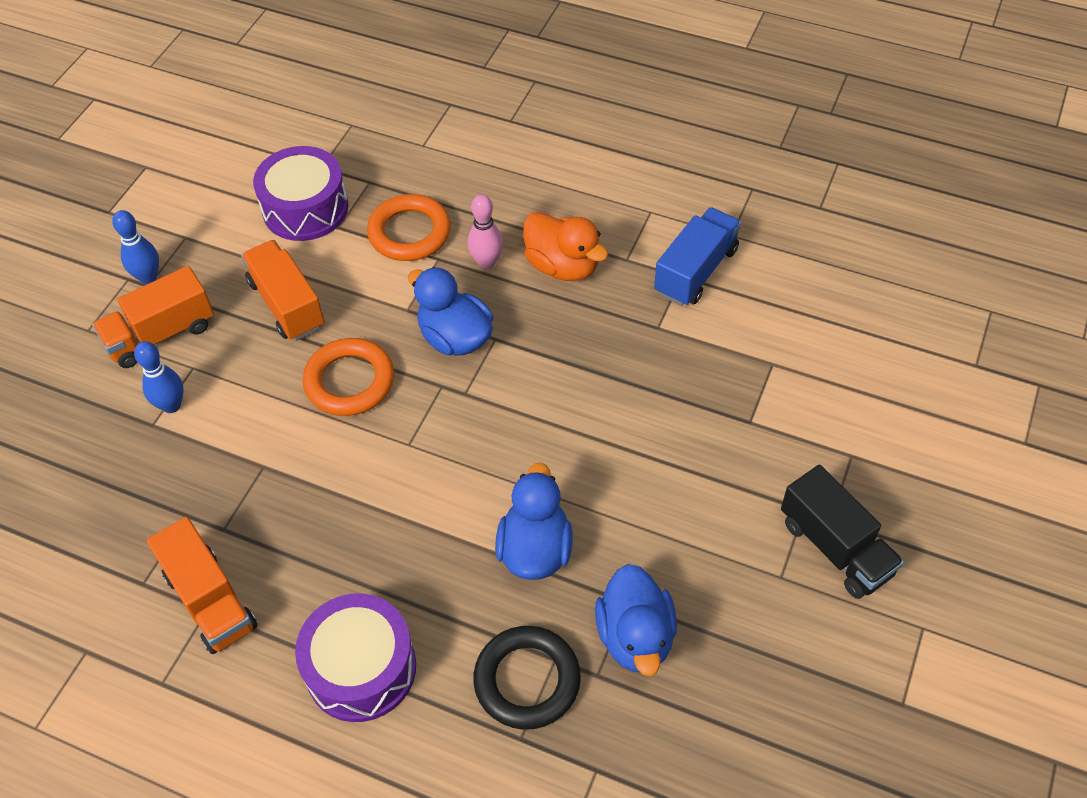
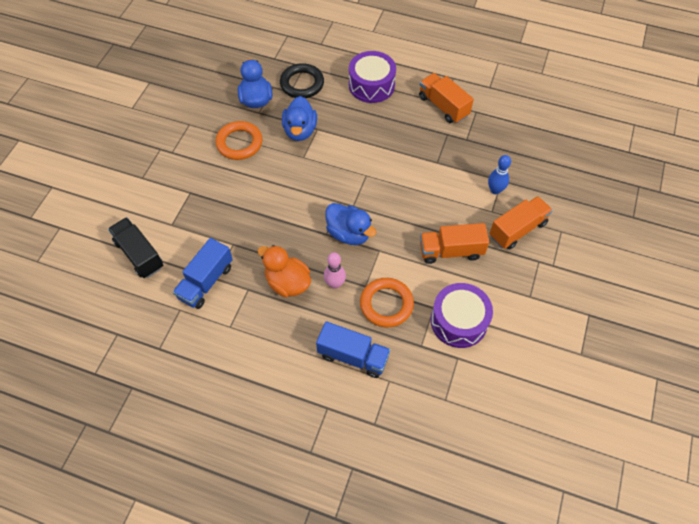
camera: 175 degrees right, 5 degrees up
blue bowling pin [112,210,159,284] -> none
orange truck [241,240,325,340] -> orange truck turned 120 degrees clockwise [420,223,489,264]
orange ring [303,338,394,416] -> orange ring moved to [215,121,262,160]
black truck [781,465,904,599] -> black truck moved to [108,217,163,278]
none -> blue truck [316,321,390,378]

